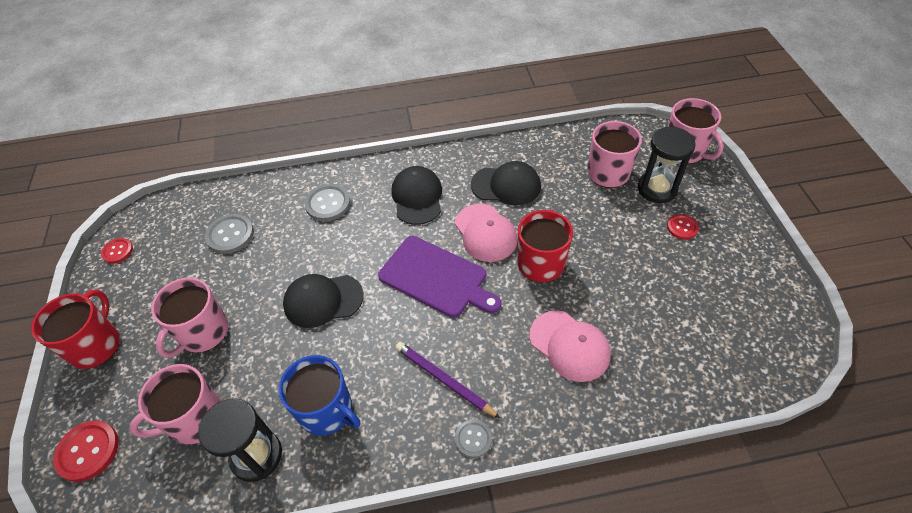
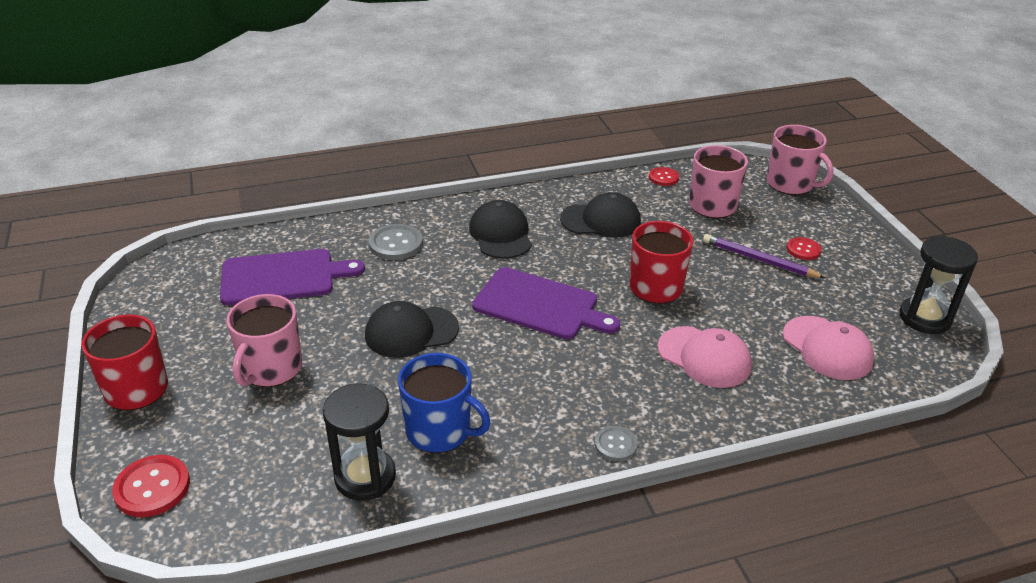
camera: 10 degrees left, 15 degrees down
red button [101,238,133,264] -> red button moved to [649,167,679,186]
pink mug [129,364,221,444] -> none
grey button [205,214,254,254] -> purple cutting board [220,249,365,305]
purple pencil [395,342,500,418] -> purple pencil moved to [703,234,825,278]
pink cap [455,204,518,262] -> pink cap moved to [783,316,874,380]
black hourglass [638,126,696,203] -> black hourglass moved to [899,235,978,334]

